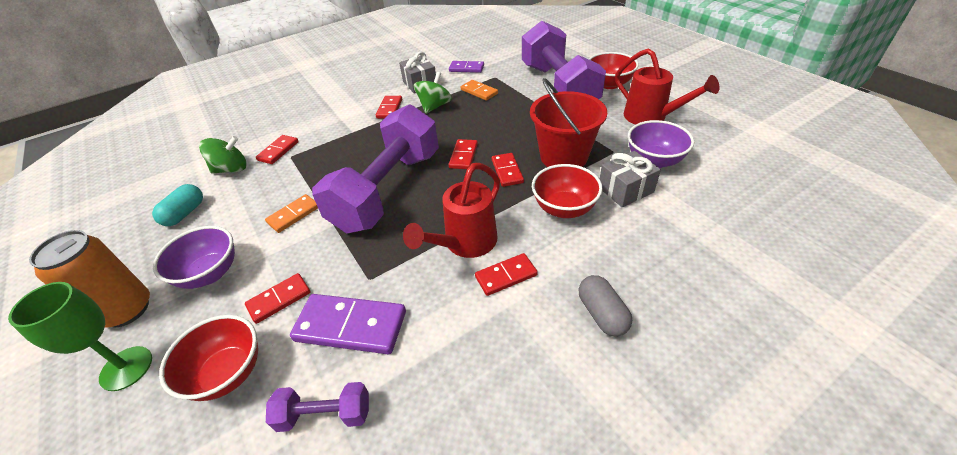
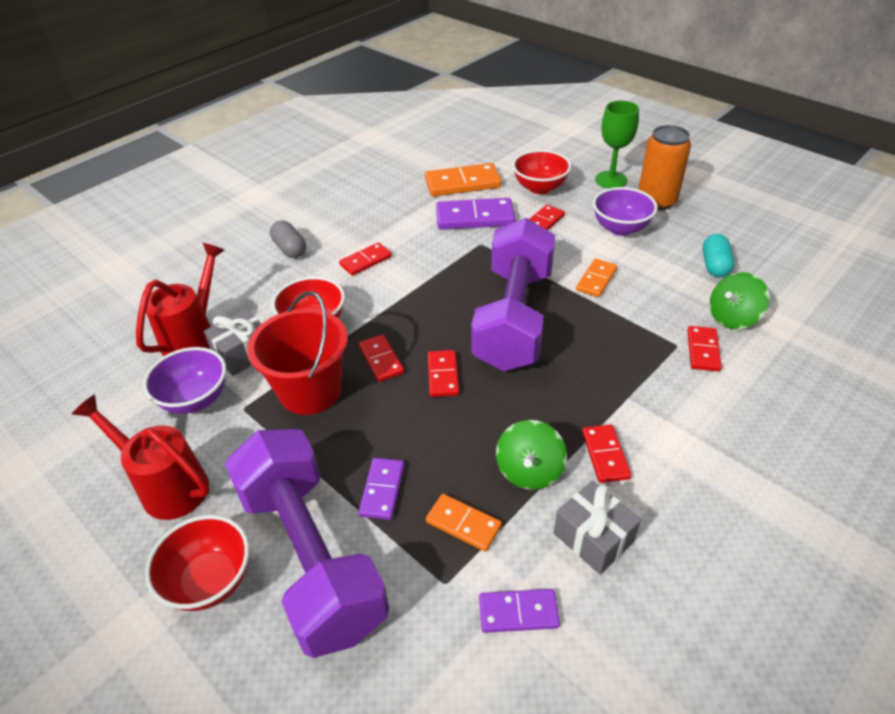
camera: 165 degrees right, 0 degrees up
purple dumbbell [266,382,369,432] -> orange domino [425,163,502,196]
red watering can [403,163,500,258] -> red watering can moved to [136,243,225,356]
none -> purple domino [358,458,404,520]

